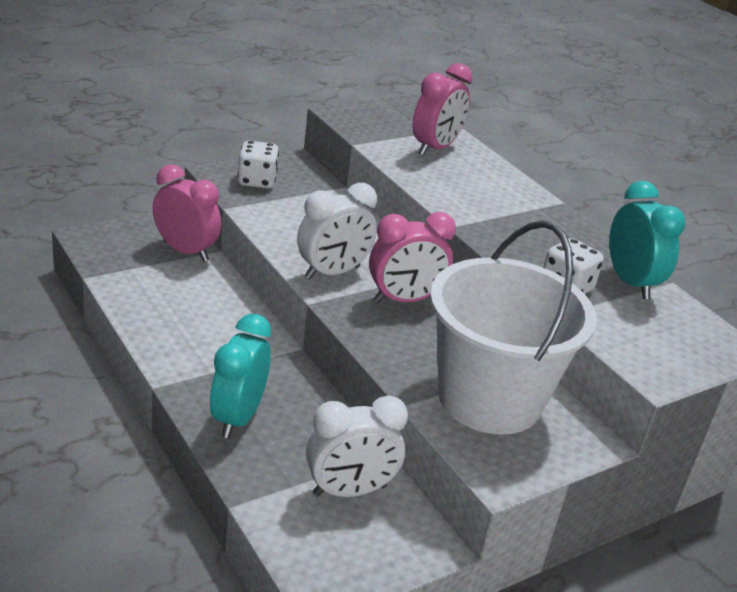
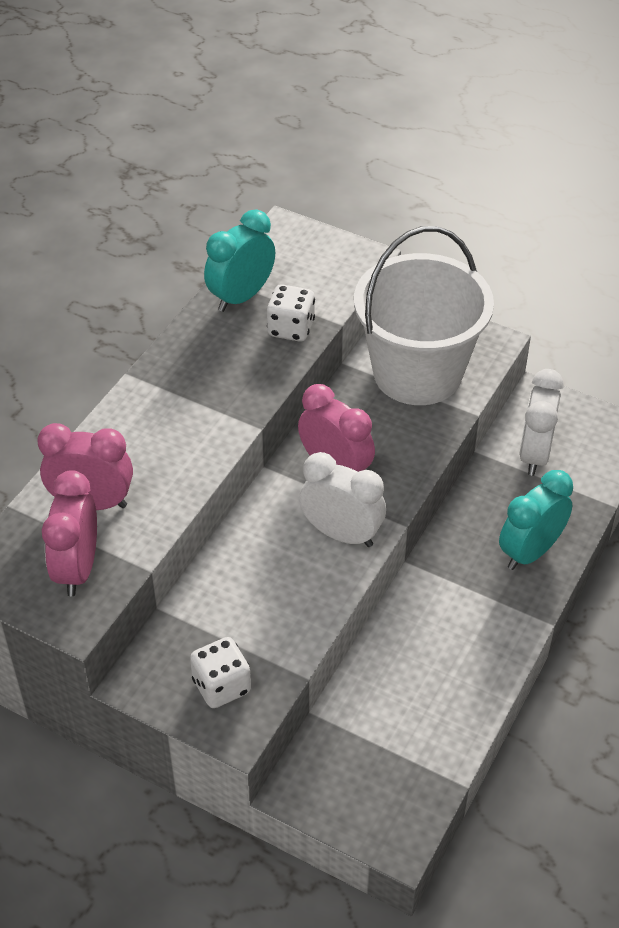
camera: 115 degrees left, 15 degrees up
pink clock [153,164,221,262] -> pink clock moved to [42,470,97,596]
turquoise clock [210,314,271,438] -> turquoise clock turned 150 degrees clockwise [499,470,573,570]
white clock [306,395,408,497] -> white clock turned 120 degrees counterclockwise [519,369,564,476]

